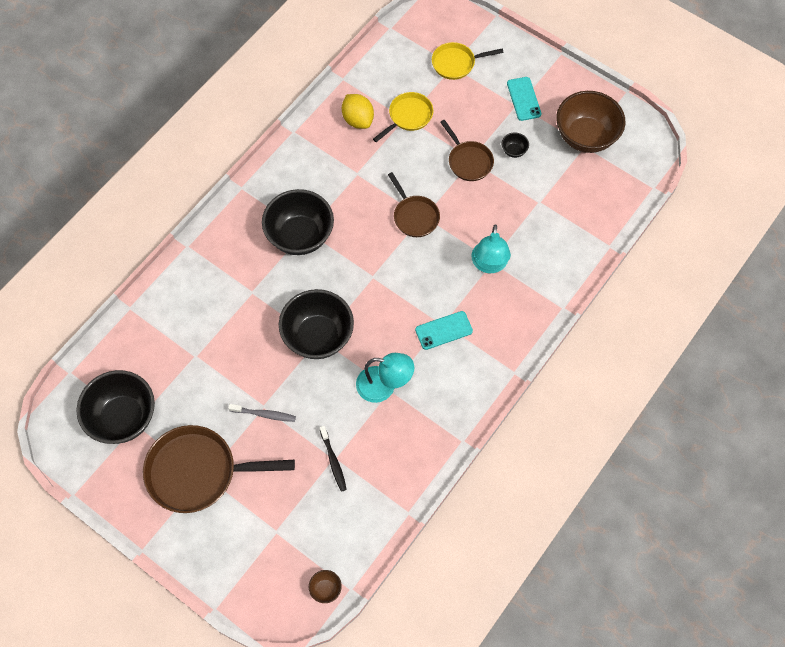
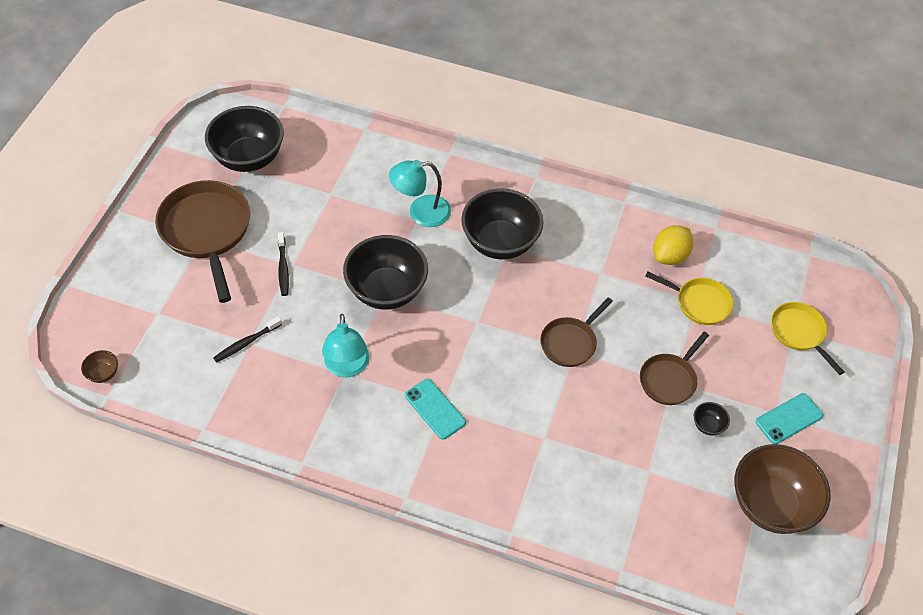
camera: 70 degrees right, 10 degrees down
grey toothbrush [228,404,296,422] -> black toothbrush [278,232,289,296]
turquoise lamp [472,224,511,273] -> turquoise lamp moved to [389,160,451,227]

